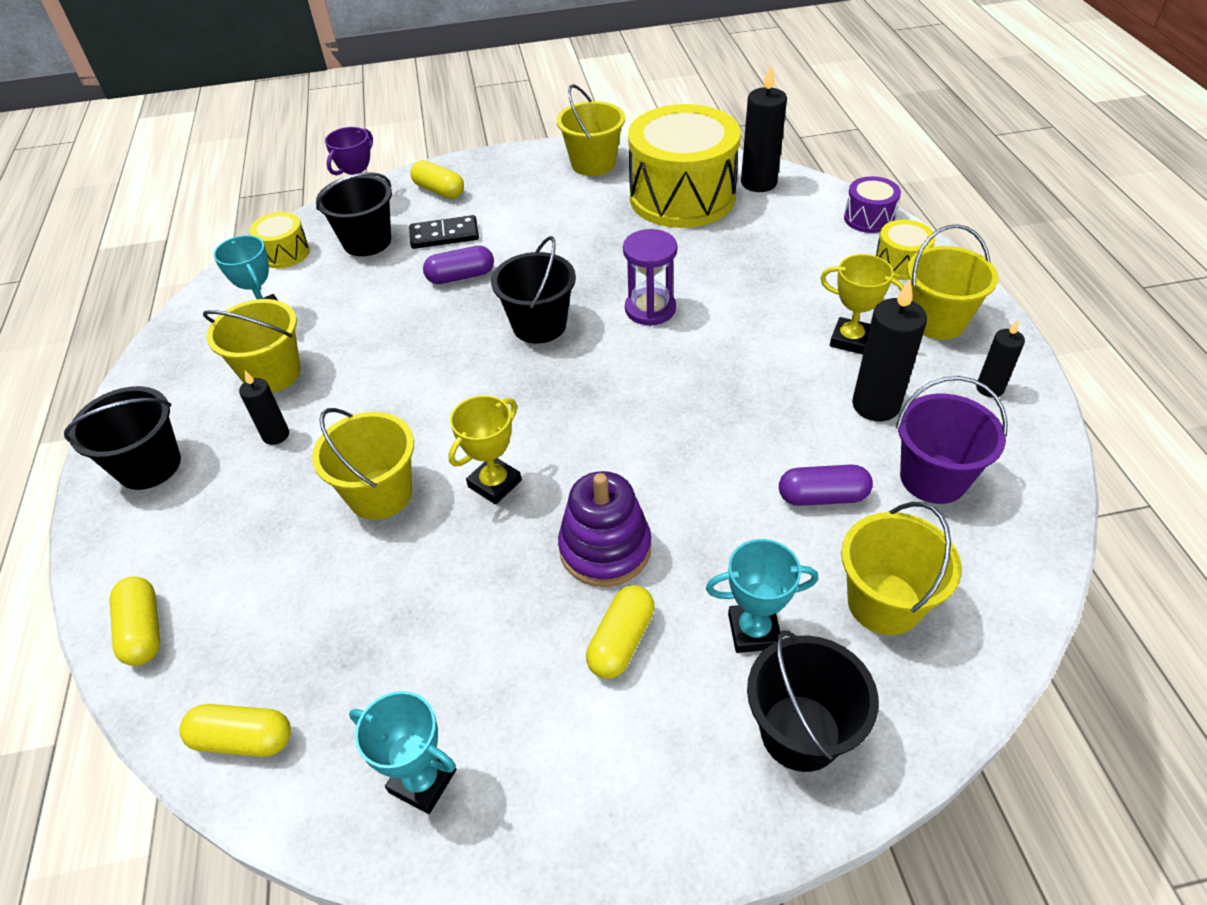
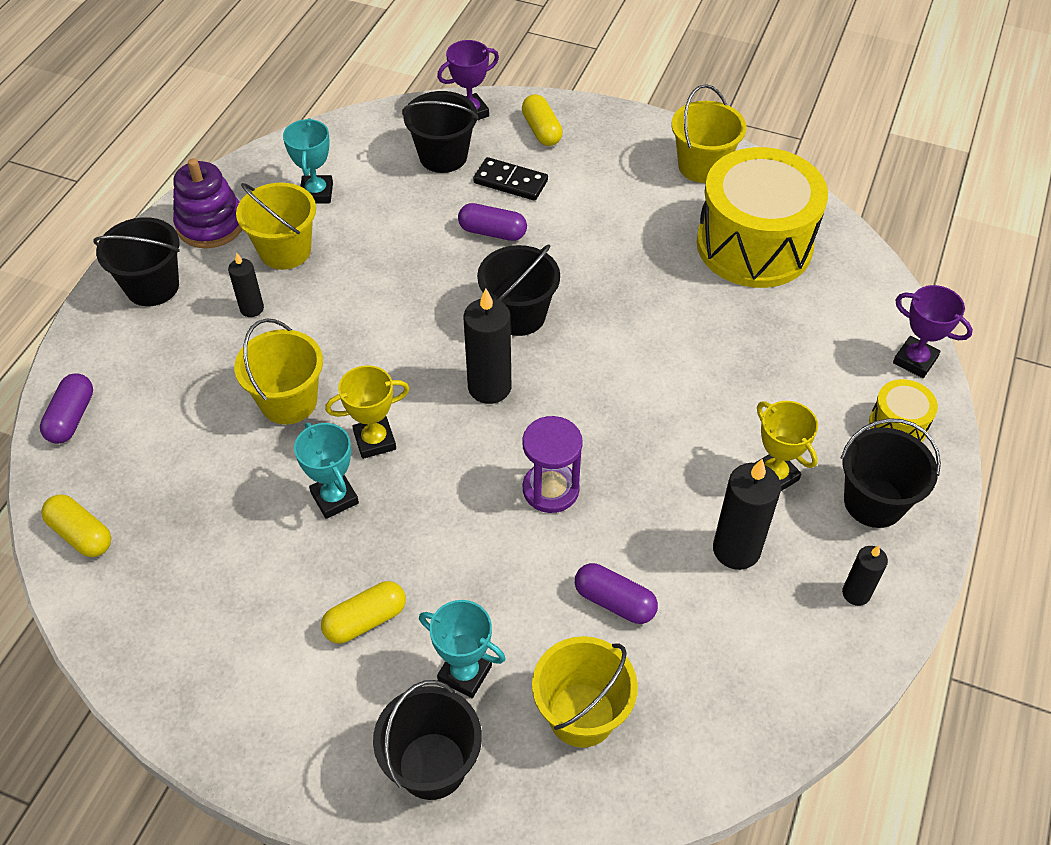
camera: 30 degrees right, 5 degrees up
yellow capsule [110,576,160,666] -> purple capsule [40,373,93,444]
yellow drum [249,212,310,268] -> none
turquoise trophy [349,691,456,814] -> turquoise trophy moved to [294,423,359,519]
purple stacking toy [558,471,651,587] -> purple stacking toy moved to [173,158,242,248]
purple hourglass [623,229,677,326] -> purple hourglass moved to [522,416,583,513]
black candle [741,65,787,192] -> black candle moved to [464,288,511,404]
purple drum [844,176,901,233] -> purple trophy [893,285,973,378]
purple bucket [896,376,1008,504] -> none
yellow bucket [907,224,998,340] -> black bucket [841,418,941,528]

